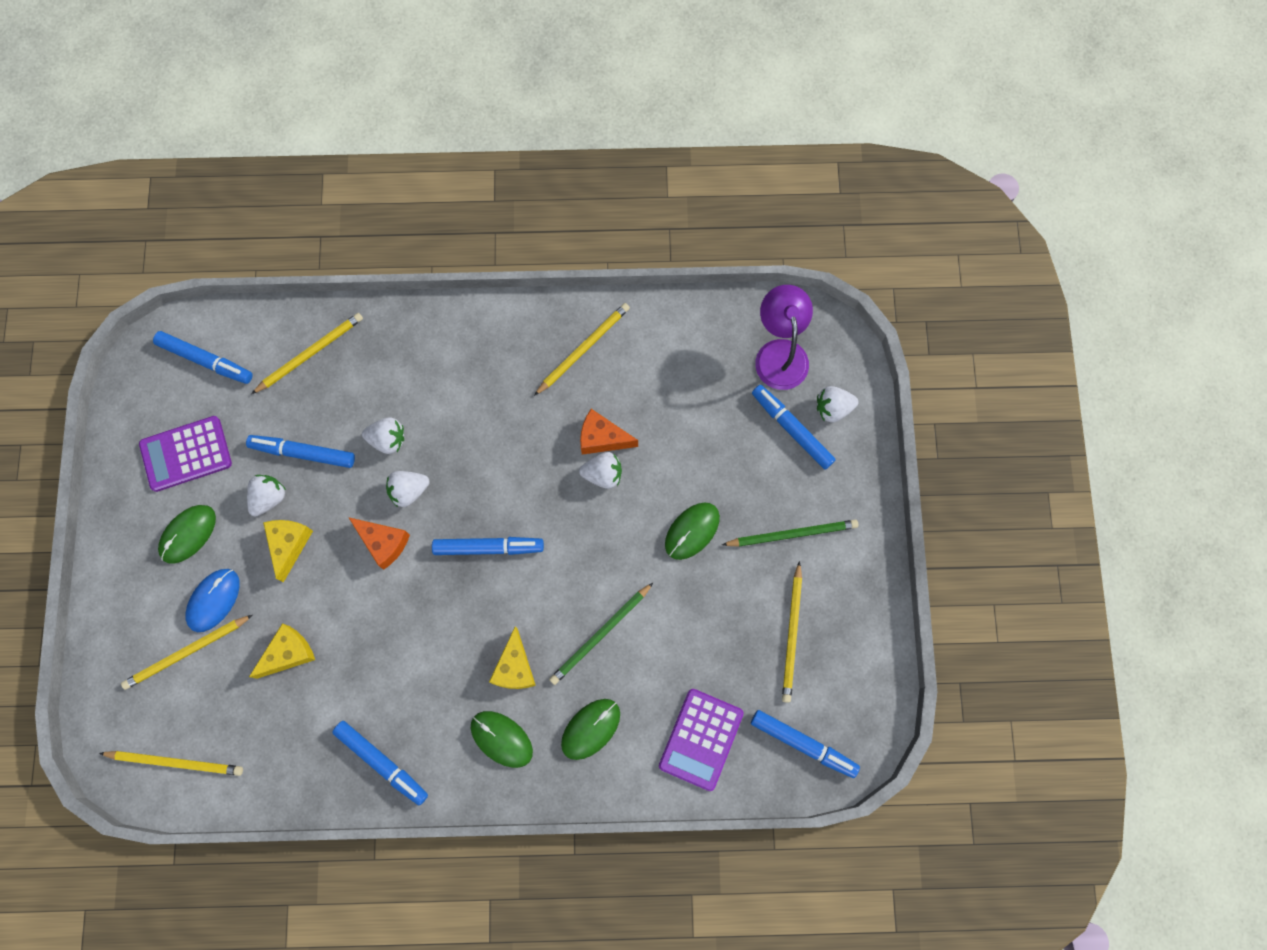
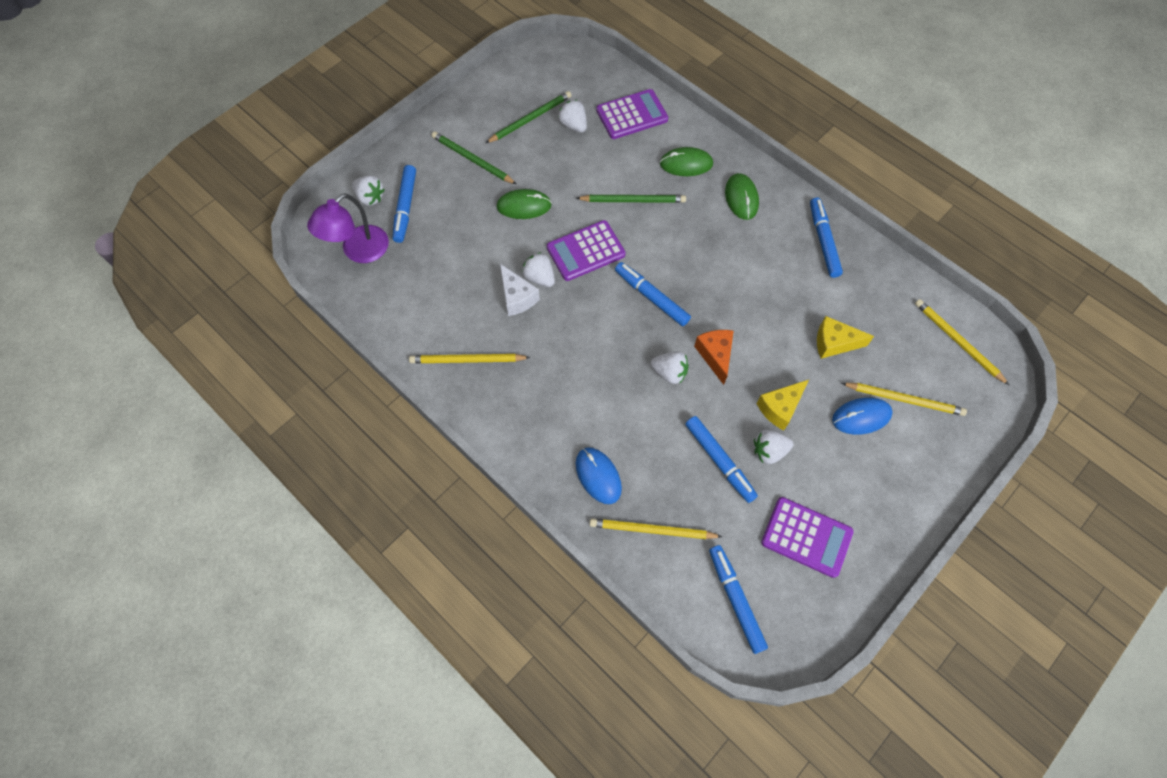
camera: 135 degrees left, 10 degrees down
green mouse [158,505,216,564] -> none
white strawberry [362,417,404,454] -> white strawberry moved to [558,100,587,133]
yellow cheese [489,627,536,689] -> none
orange cheese [580,409,638,455] -> white cheese [500,264,540,316]
blue marker [751,710,860,778] -> none
yellow pencil [782,561,802,703] -> green pencil [486,91,572,143]
none -> purple calculator [547,220,626,281]
none -> blue mouse [576,447,622,504]

